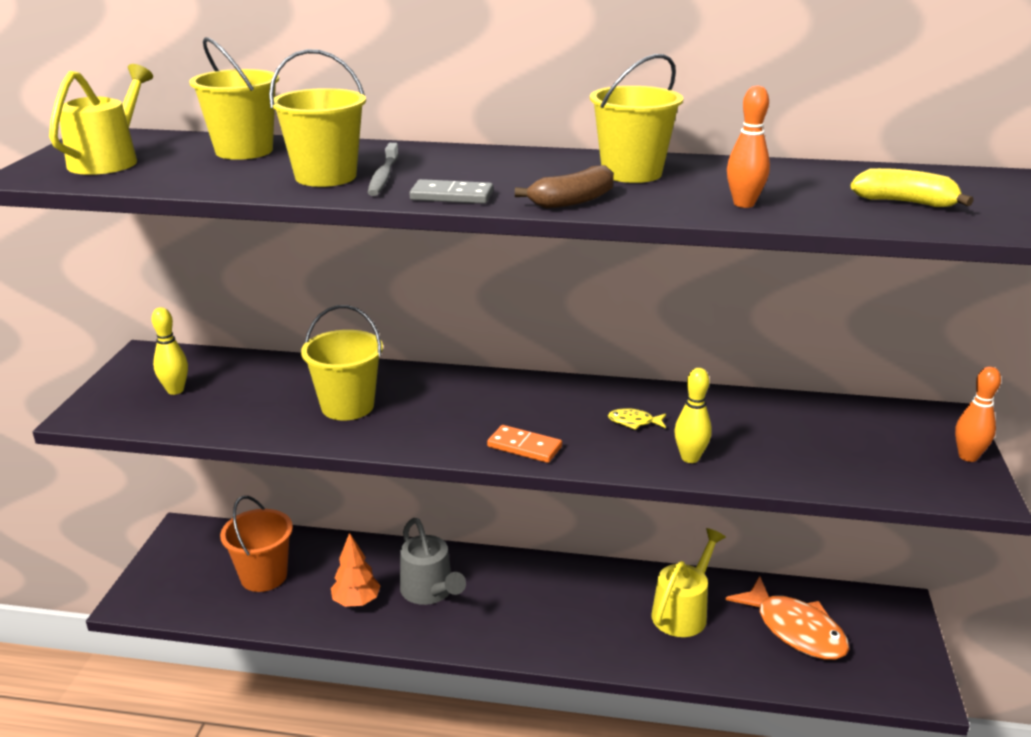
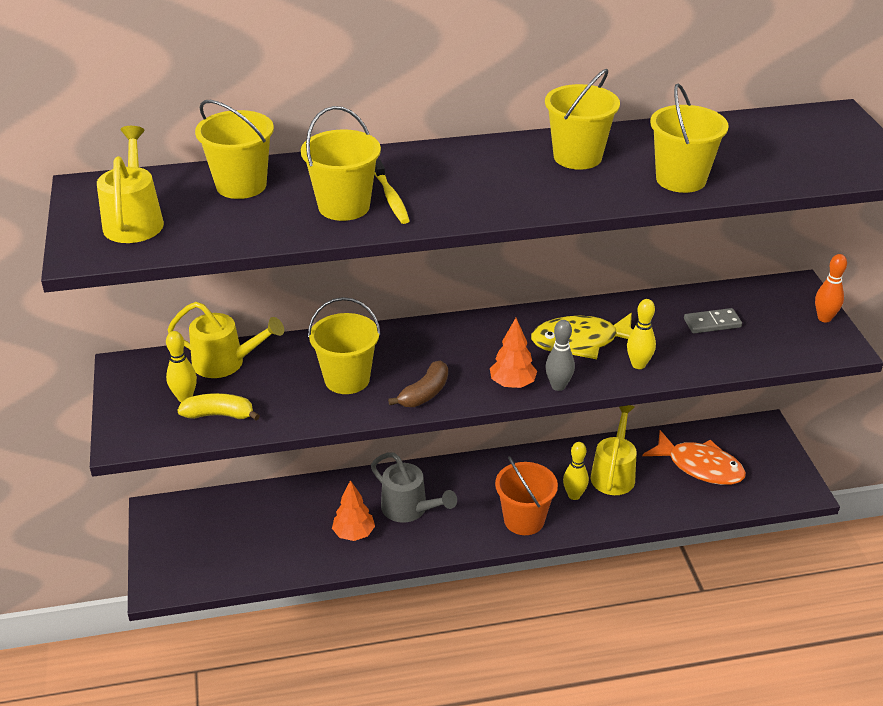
camera: 20 degrees left, 10 degrees up
orange bucket [220,496,293,592] -> orange bucket moved to [495,456,558,535]
grey toothbrush [368,143,399,196] -> yellow toothbrush [374,159,410,224]
grey domino [409,179,493,204] -> grey domino moved to [684,308,742,333]
orange domino [487,425,562,463] -> orange tree [490,318,537,388]
brown banana [515,165,614,209] -> brown banana moved to [388,361,448,407]
yellow fish [608,408,666,430] -> yellow fish [531,313,633,359], size x2.37
orange bowling pin [727,86,770,208] -> yellow bucket [650,83,729,193]
yellow banana [851,168,974,207] -> yellow banana moved to [177,393,260,420]
none -> yellow watering can [167,302,284,378]
none -> grey bowling pin [545,320,575,391]
none -> yellow bowling pin [563,442,589,500]

